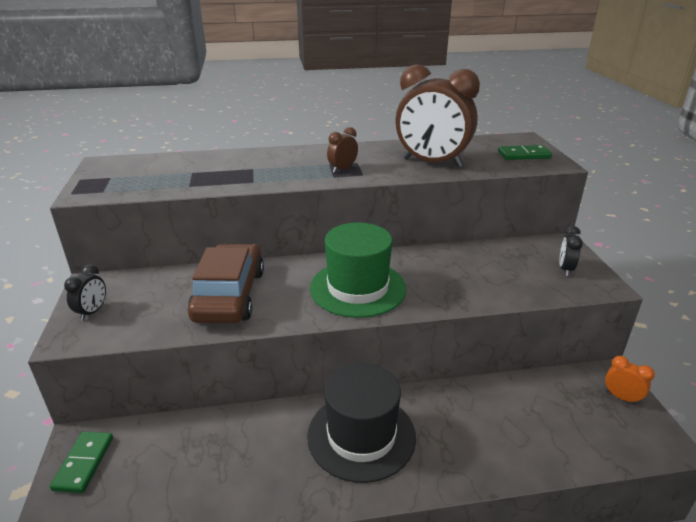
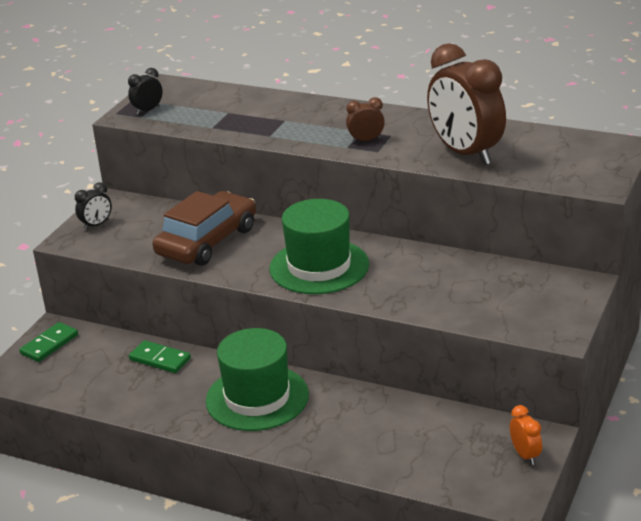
camera: 35 degrees right, 0 degrees up
black hat [307,363,416,483] -> green hat [206,328,309,431]
green domino [498,145,552,160] -> green domino moved to [129,340,191,373]
black clock [559,226,583,276] -> black clock moved to [128,68,163,115]

